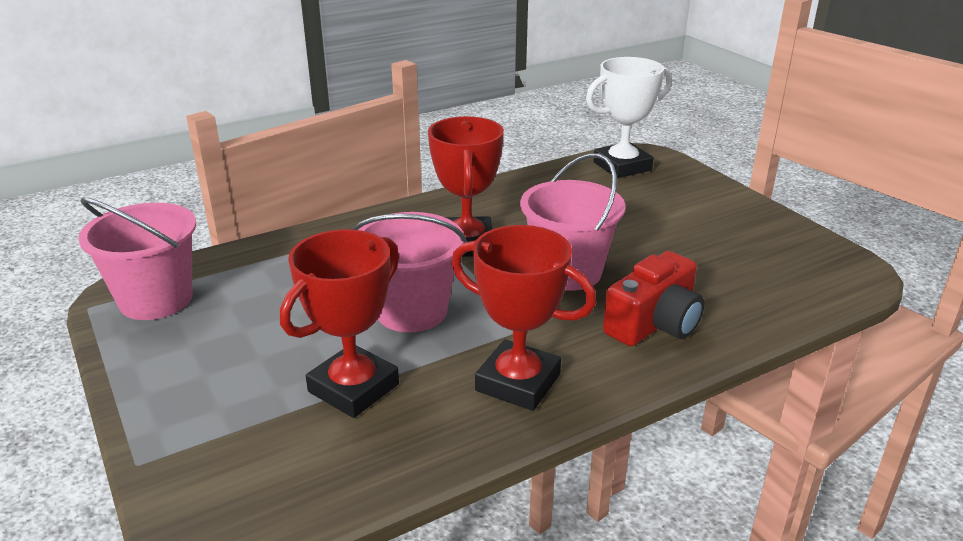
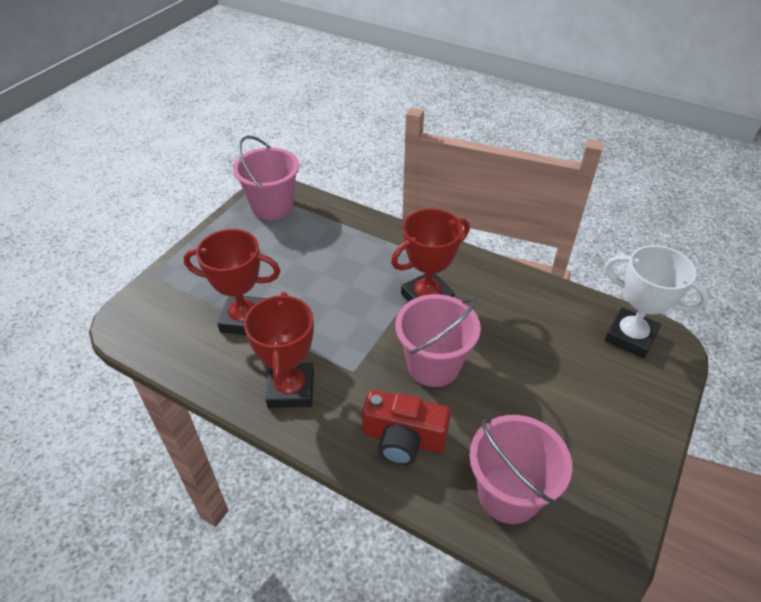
camera: 60 degrees right, 15 degrees up
pink bucket [351,212,467,332] -> pink bucket moved to [470,415,572,524]

